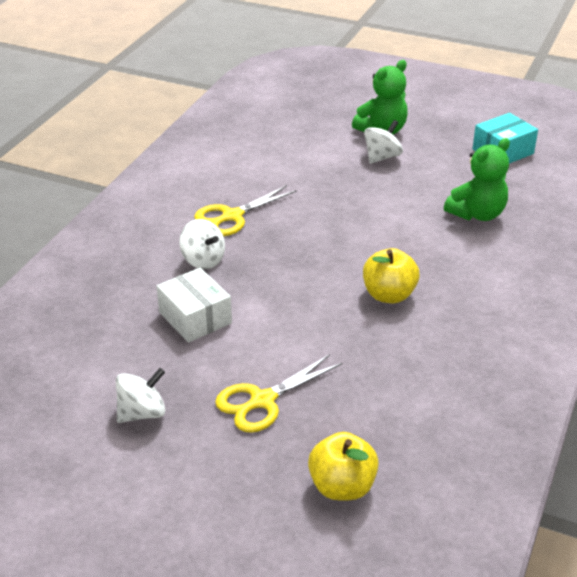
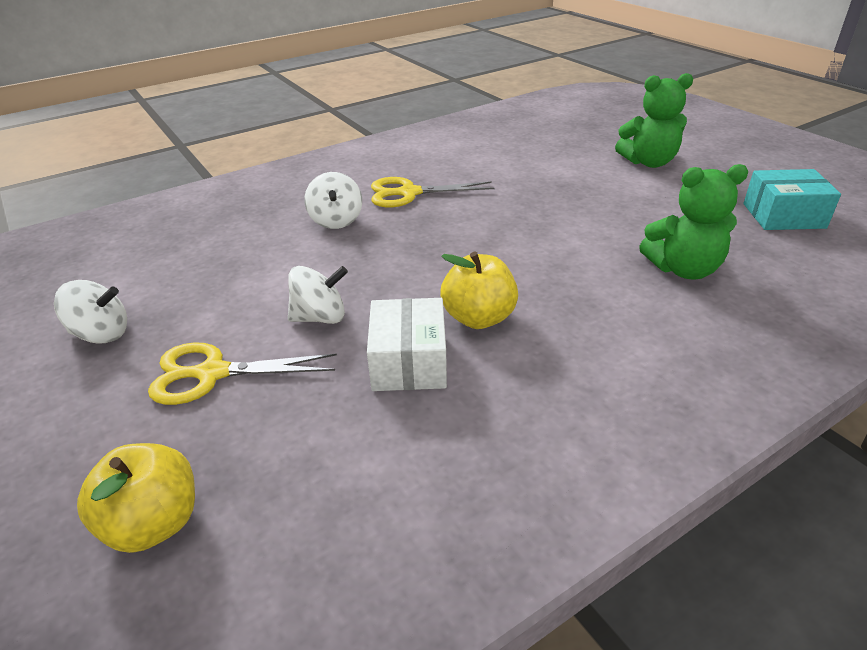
camera: 35 degrees right, 0 degrees up
white box [157,268,232,343] -> white box moved to [367,298,447,391]
white spinning top [364,120,403,164] -> white spinning top moved to [288,266,348,324]

